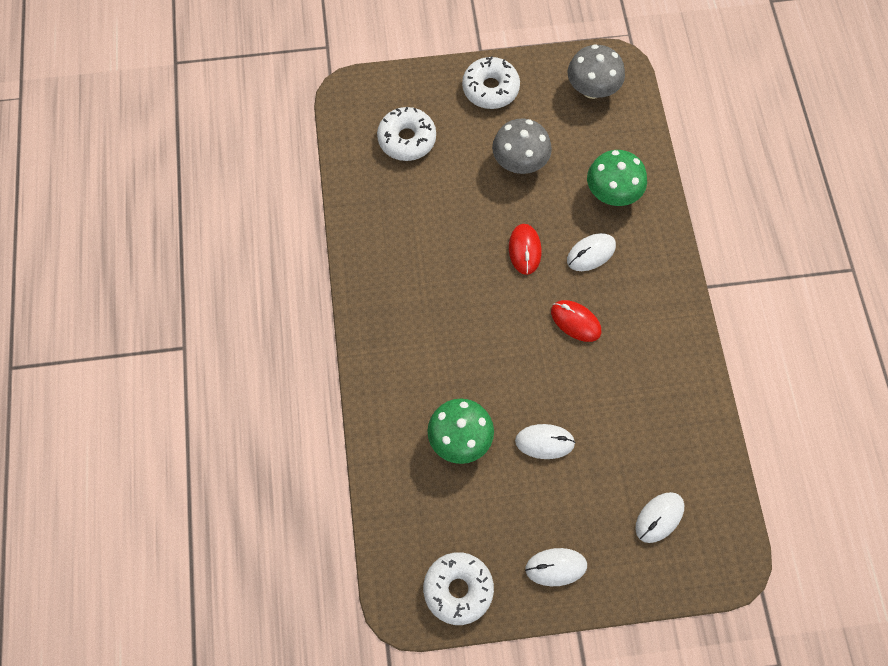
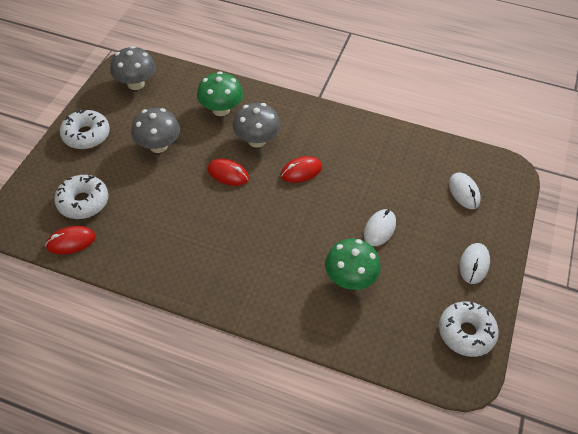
camera: 65 degrees left, 15 degrees down
white mouse [567,233,616,271] -> grey mushroom [233,103,281,148]
none -> red mouse [45,226,96,254]

